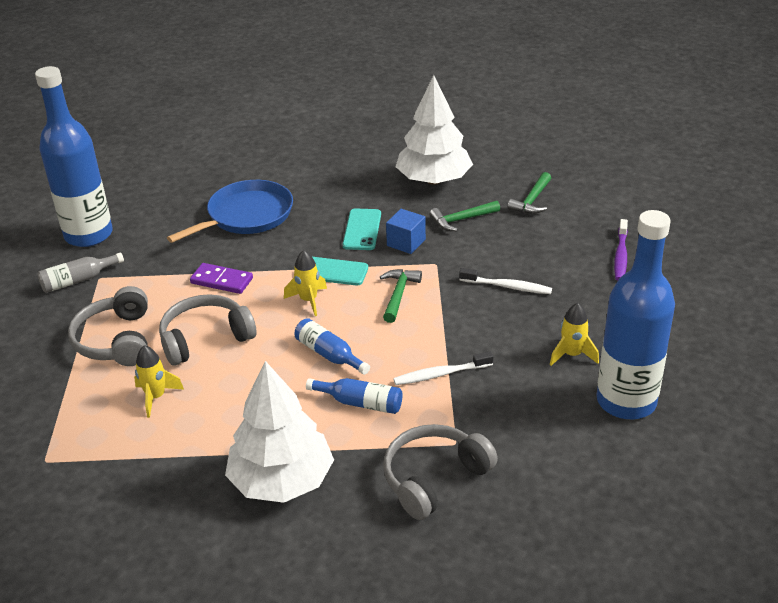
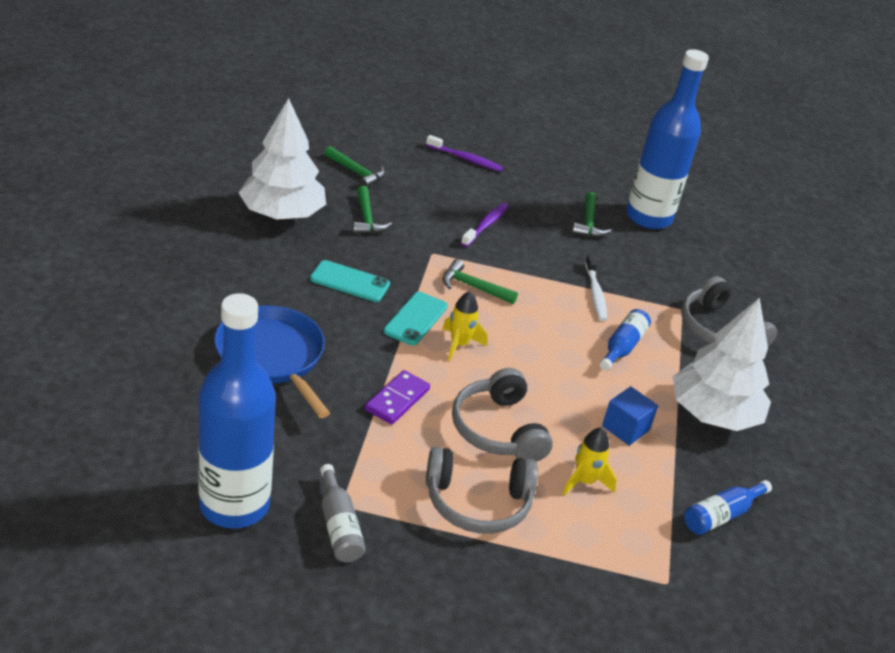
camera: 85 degrees left, 0 degrees up
blue bottle [294,318,370,375] -> blue bottle moved to [684,480,772,535]
blue cube [386,209,426,254] -> blue cube moved to [602,386,658,446]
white toothbrush [459,268,552,294] -> purple toothbrush [461,203,509,247]
yellow rocket [550,303,599,366] -> green hammer [572,192,611,237]

